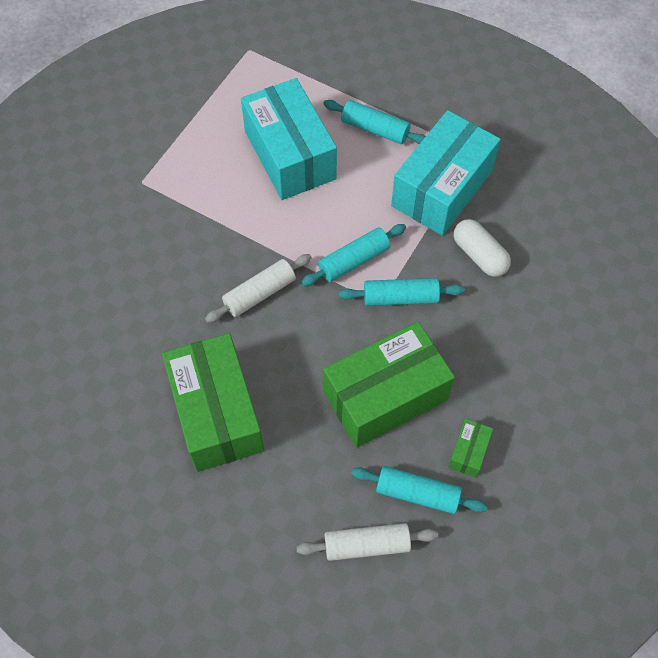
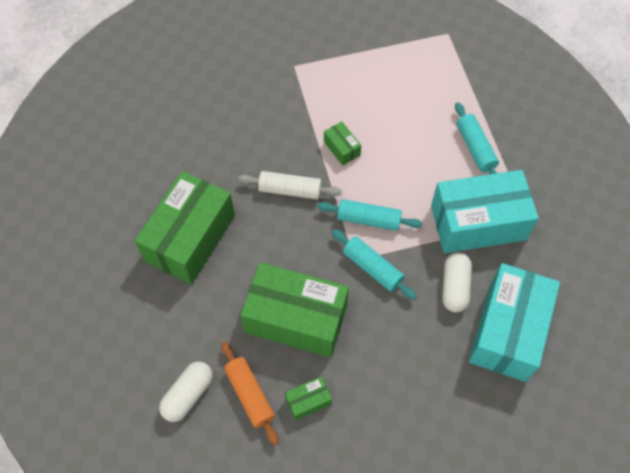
camera: 45 degrees right, 0 degrees up
turquoise box [241,78,337,200] -> turquoise box moved to [469,263,560,382]
white rolling pin [297,523,438,561] -> white capsule [159,361,213,422]
turquoise rolling pin [351,466,488,514] -> orange rolling pin [221,342,279,446]
none -> green box [324,121,361,166]

